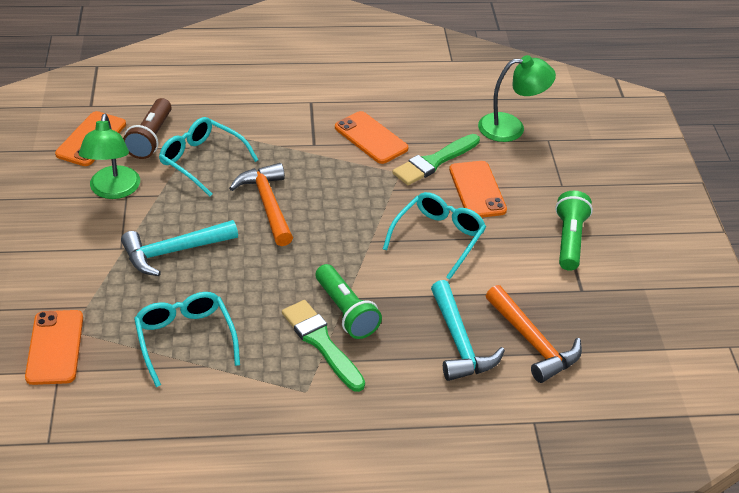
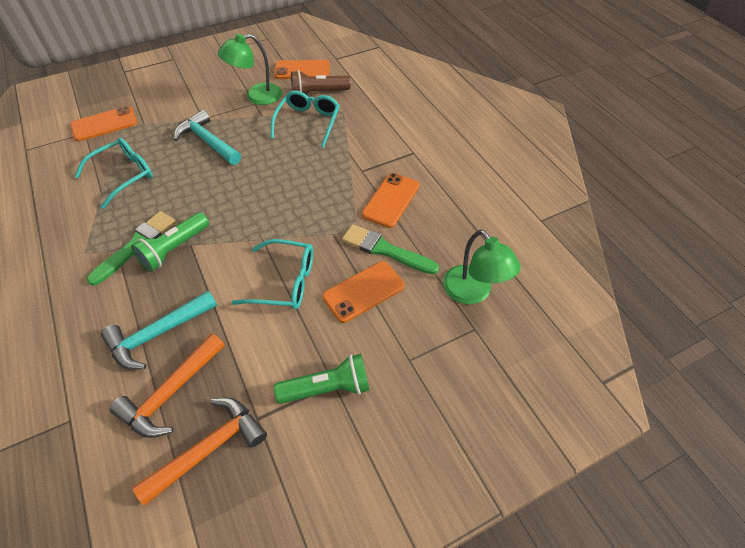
camera: 70 degrees right, 10 degrees up
orange hammer [229,163,293,246] -> orange hammer moved to [132,398,267,506]

